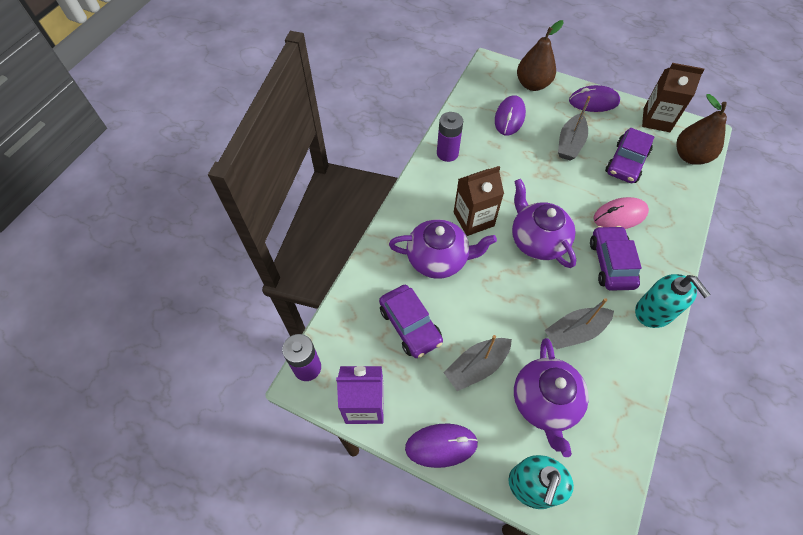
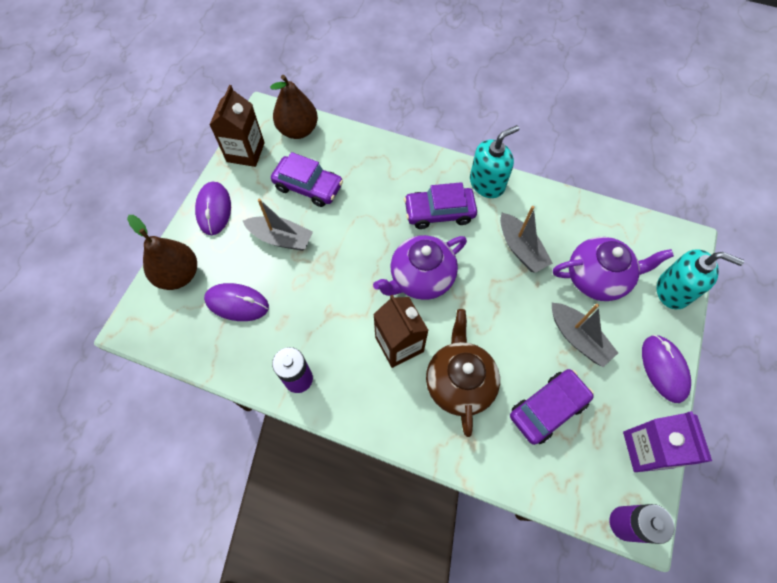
camera: 95 degrees left, 5 degrees up
purple teapot [389,219,497,279] -> brown teapot [426,309,500,437]
pink mouse [593,197,649,229] -> none

